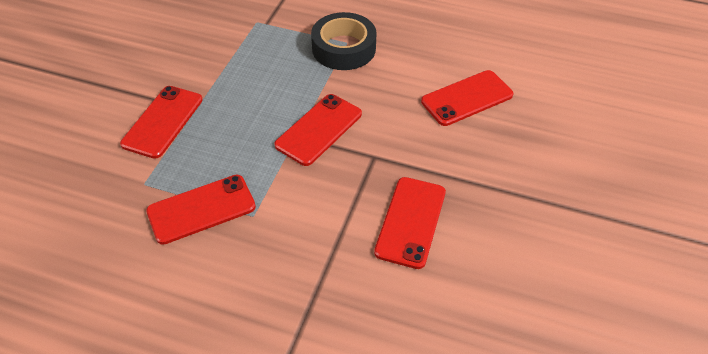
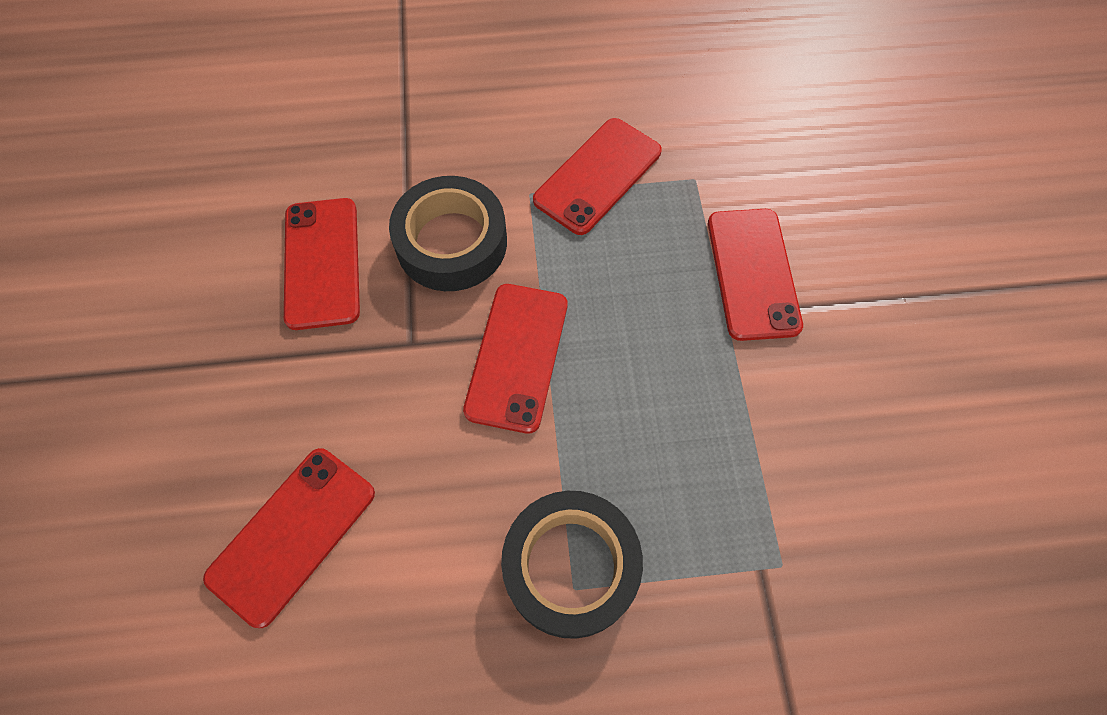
camera: 155 degrees right, 15 degrees up
none -> black tape [389,176,507,291]

